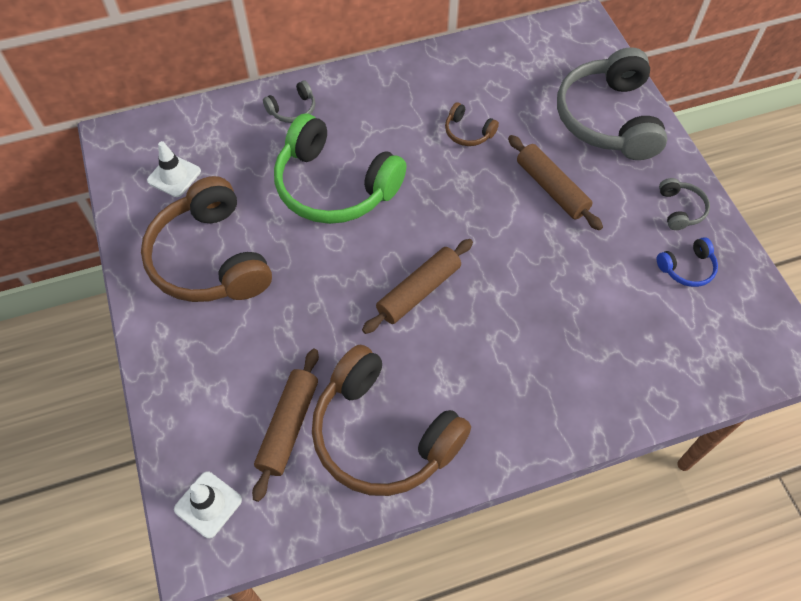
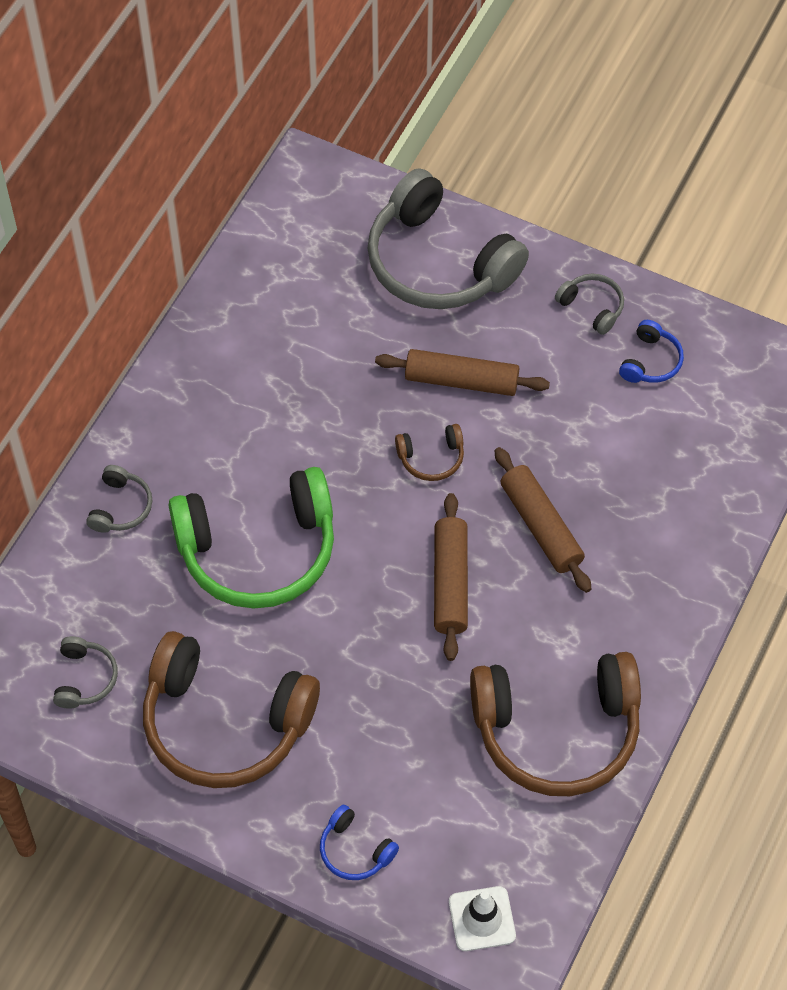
camera: 45 degrees left, 0 degrees up
white traffic cone [147,141,201,197] -> grey headphones [53,636,118,709]
brown rolling pin [252,349,319,502] -> brown rolling pin moved to [495,447,591,593]
brown headphones [445,102,499,146] -> brown headphones moved to [395,424,464,481]
none -> blue headphones [320,805,399,880]

